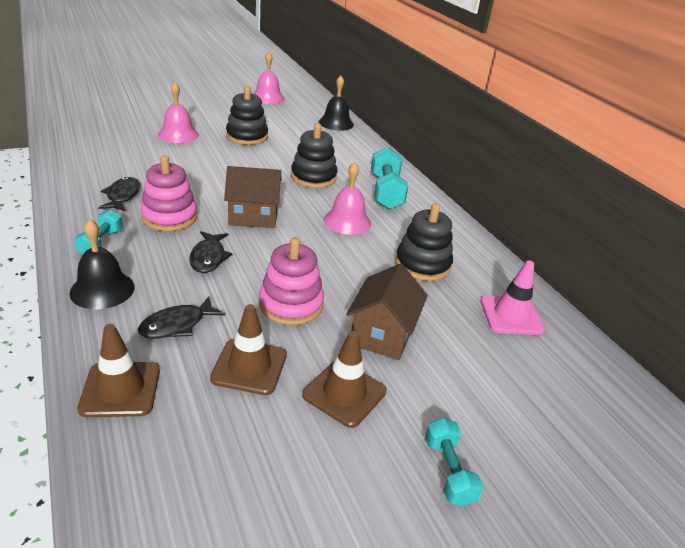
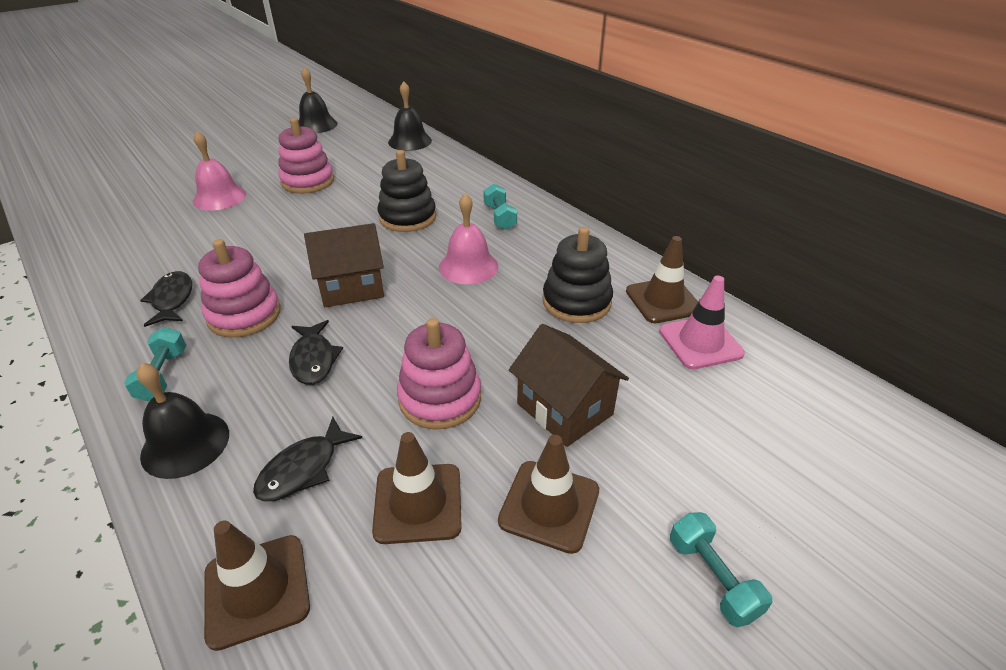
camera: 10 degrees left, 5 degrees up
black stacking toy [226,86,268,145] -> pink stacking toy [278,118,334,194]
pink bell [253,52,284,104] -> black bell [298,67,337,133]
brown house [346,263,428,360] -> brown house turned 45 degrees counterclockwise [509,324,629,447]
turquoise dumbbell [371,147,408,209] -> turquoise dumbbell [483,184,517,230], size x0.60
none -> brown traffic cone [626,236,698,323]

